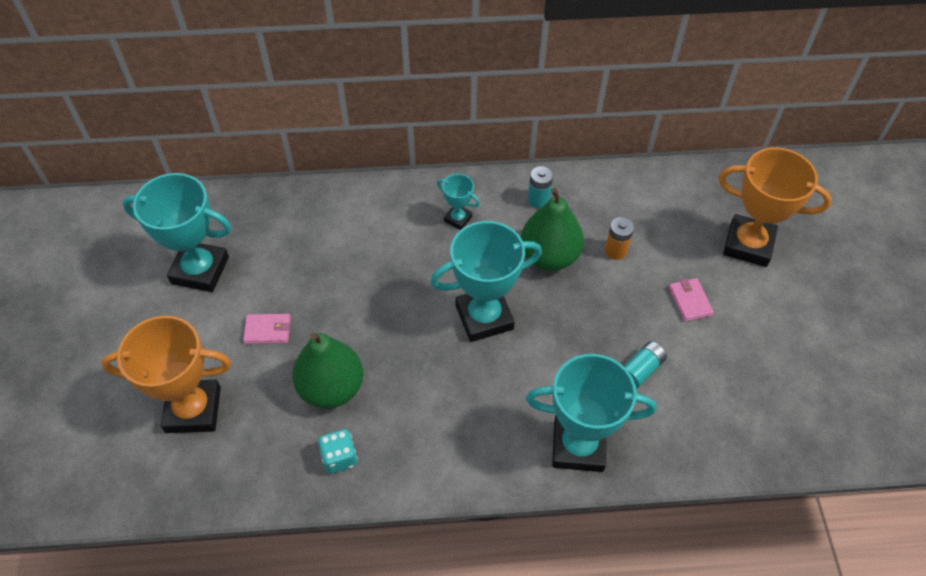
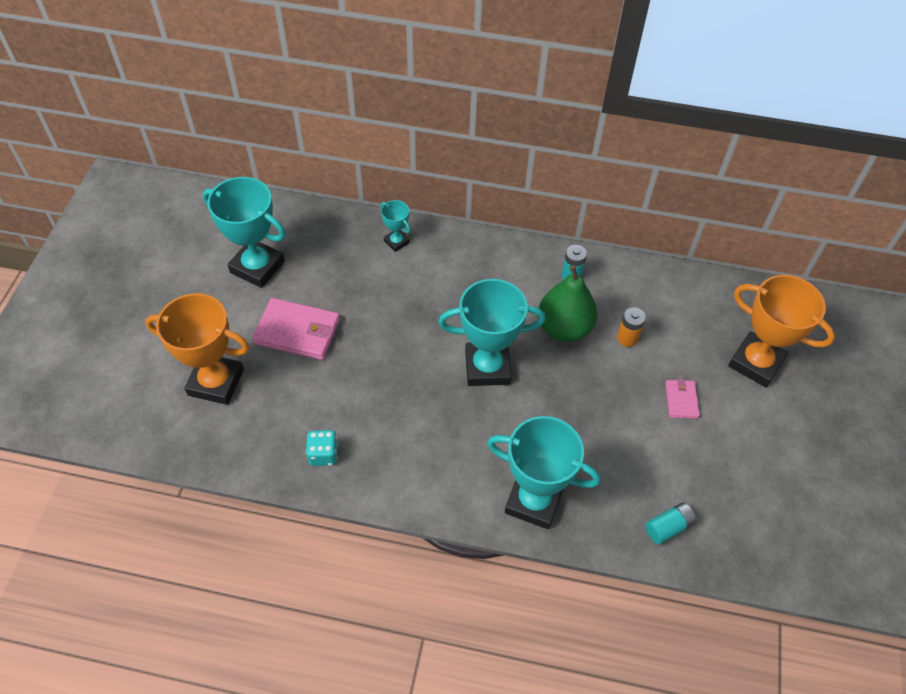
camera: 15 degrees right, 0 degrees up
pink wallet [243,314,291,344] -> pink wallet [252,298,340,360], size x1.88
green pear [292,332,363,408] -> none
turquoise trophy [437,174,480,230] -> turquoise trophy moved to [381,200,411,252]
turquoise battery [624,341,667,388] -> turquoise battery moved to [645,502,696,545]

